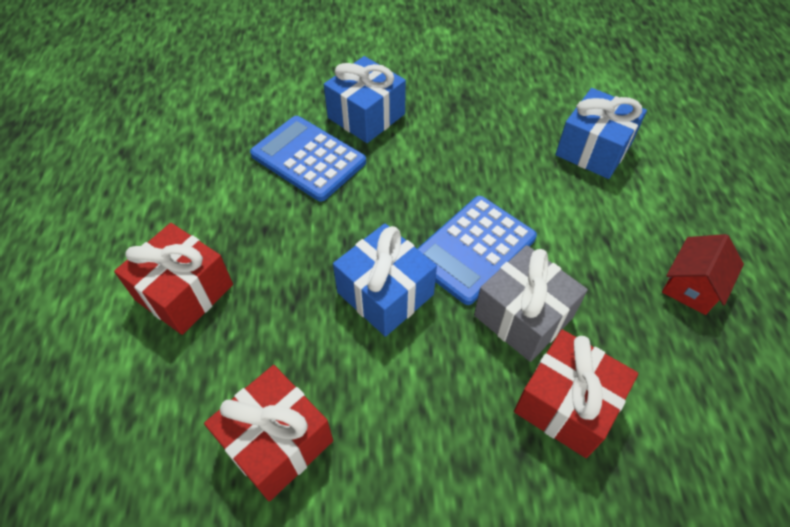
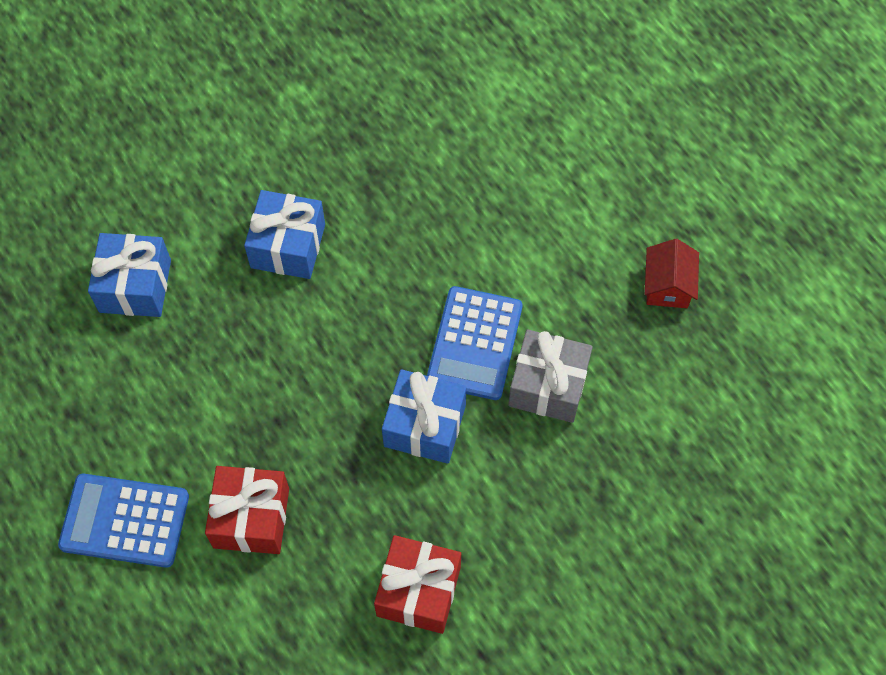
camera: 30 degrees left, 10 degrees up
blue calculator [250,116,366,202] -> blue calculator moved to [58,474,189,568]
red gift [514,329,638,458] -> none
blue gift [555,88,647,179] -> blue gift moved to [88,233,171,317]

